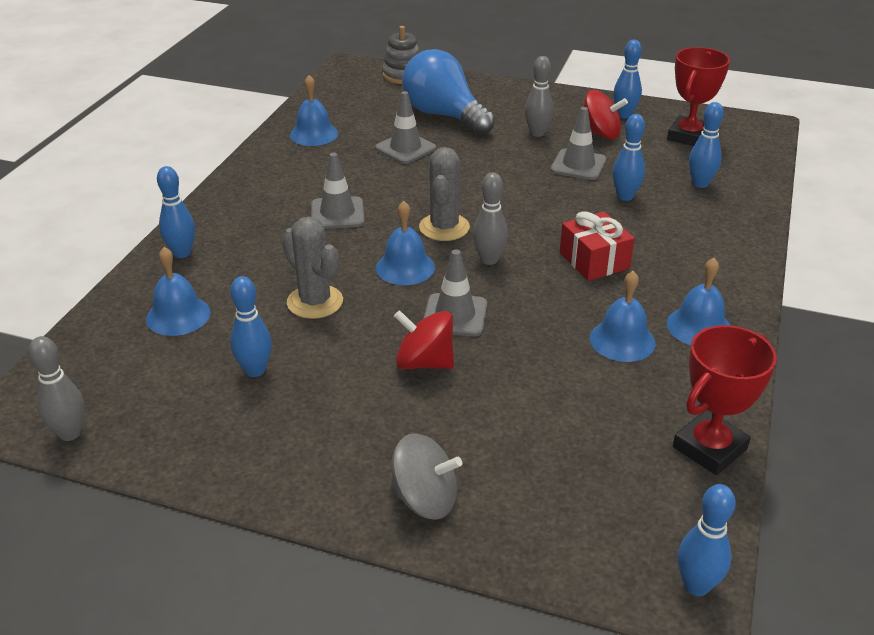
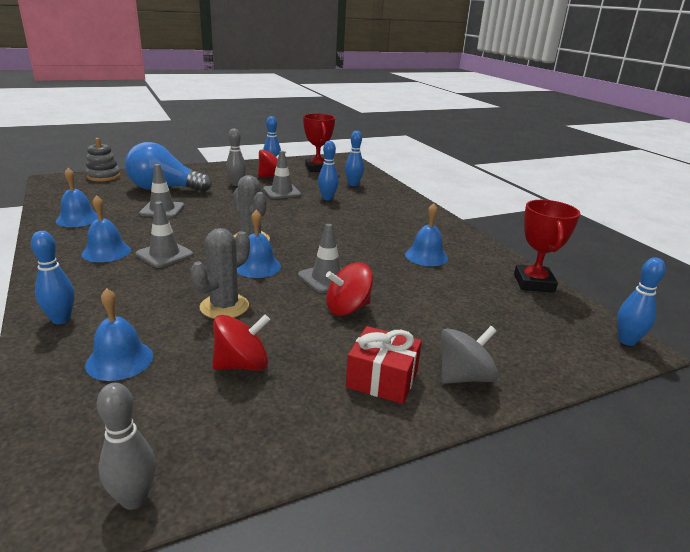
camera: 45 degrees left, 10 degrees down
blue bowling pin [230,276,272,377] -> red spinning top [213,315,270,371]
grey cactus [282,217,343,319] -> grey cactus turned 60 degrees counterclockwise [191,228,250,319]
grey bowling pin [473,172,508,265] -> none
red gift [560,211,635,281] -> red gift moved to [346,326,422,404]
blue bell [667,258,730,345] -> blue bell moved to [82,195,131,262]

